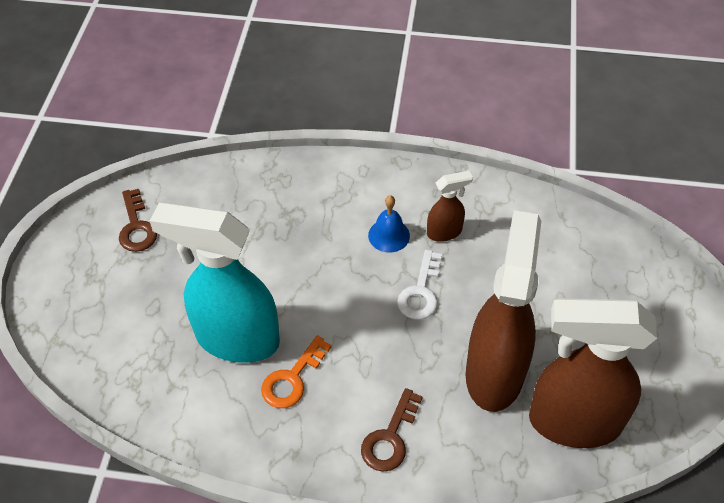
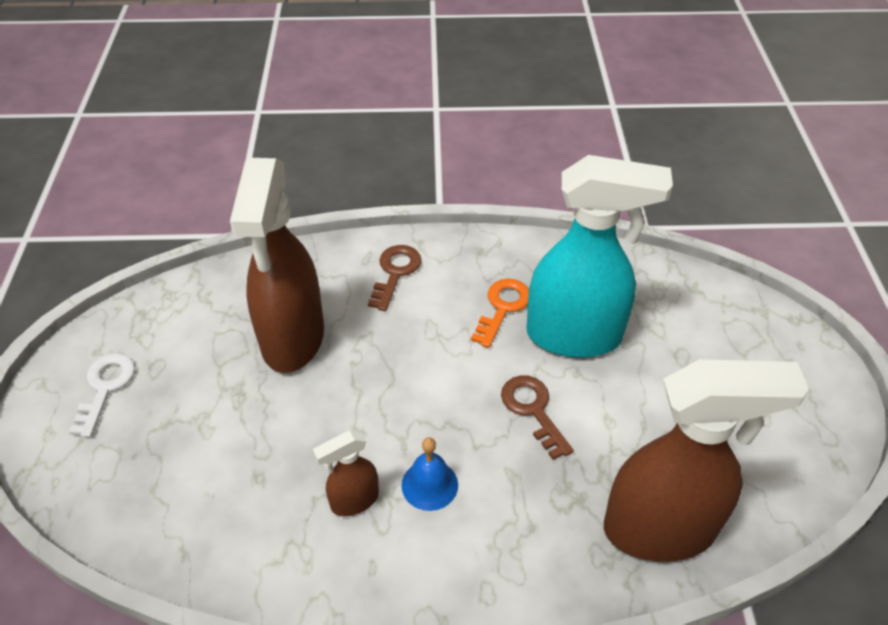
camera: 170 degrees right, 5 degrees down
brown key [119,189,157,252] -> brown key moved to [501,376,574,460]
white key [397,250,442,320] -> white key moved to [69,353,135,438]
brown spray bottle [529,298,657,448] -> brown spray bottle moved to [604,359,809,562]

